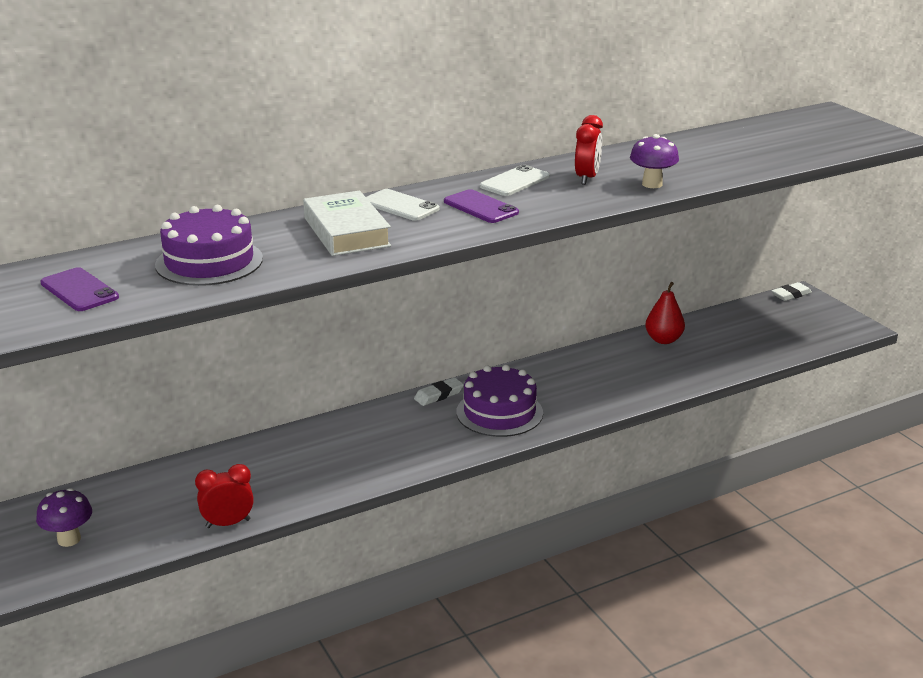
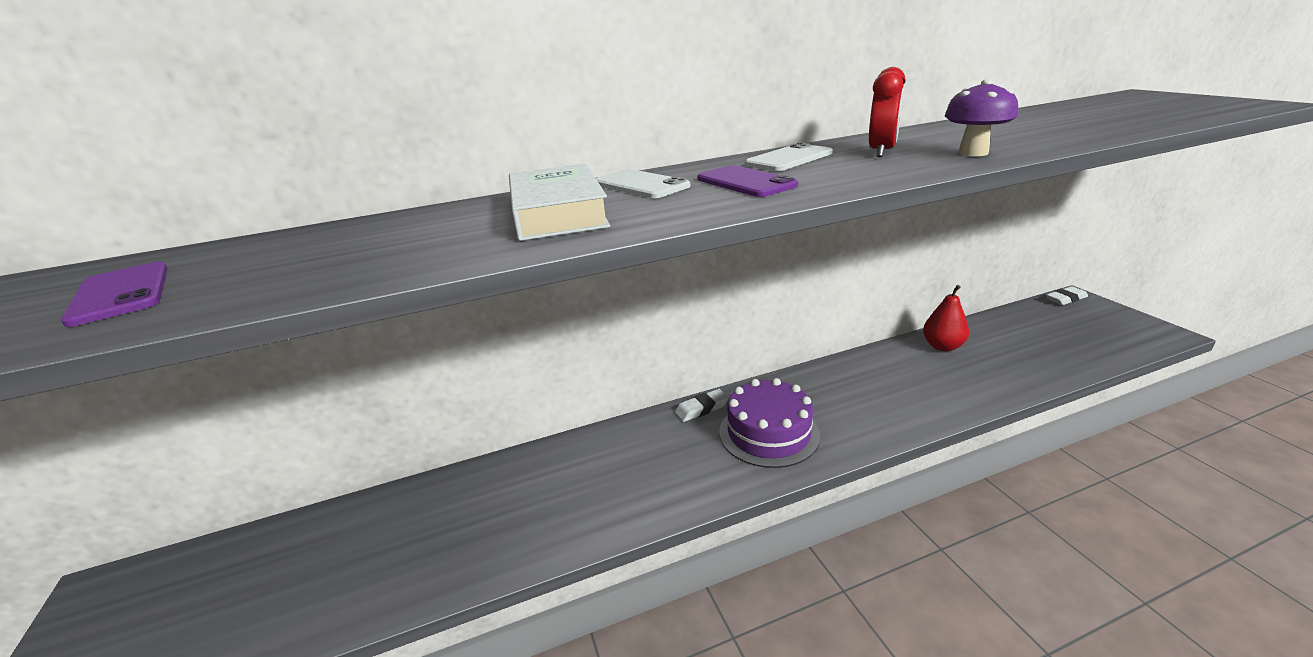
camera: 10 degrees right, 0 degrees up
purple mushroom [36,488,92,547] -> none
purple cake [155,205,263,286] -> none
red clock [195,464,254,528] -> none

